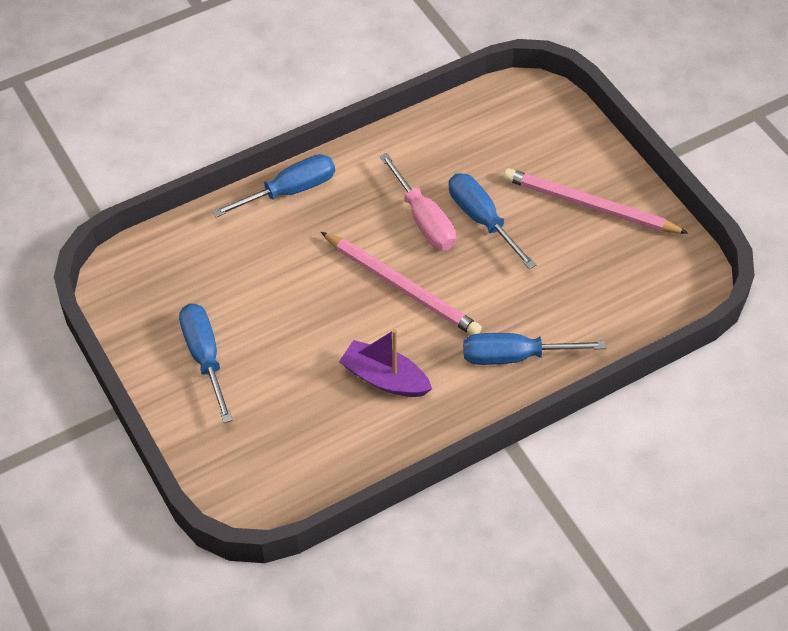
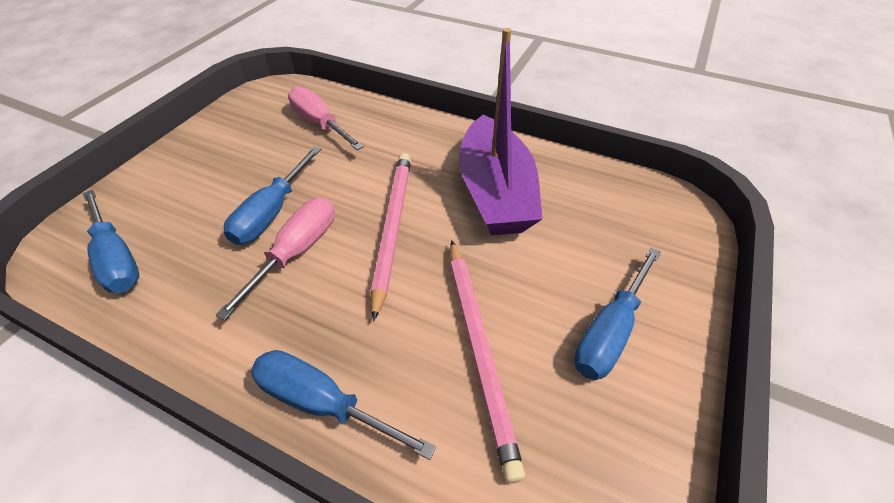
camera: 125 degrees left, 5 degrees down
purple boat [339,329,432,397] -> purple boat [459,28,542,235], size x1.71
blue screwdriver [463,333,606,365] -> blue screwdriver moved to [83,190,139,293]
pink pencil [503,168,689,234] -> pink pencil moved to [450,240,525,483]
none -> pink screwdriver [288,86,364,150]

